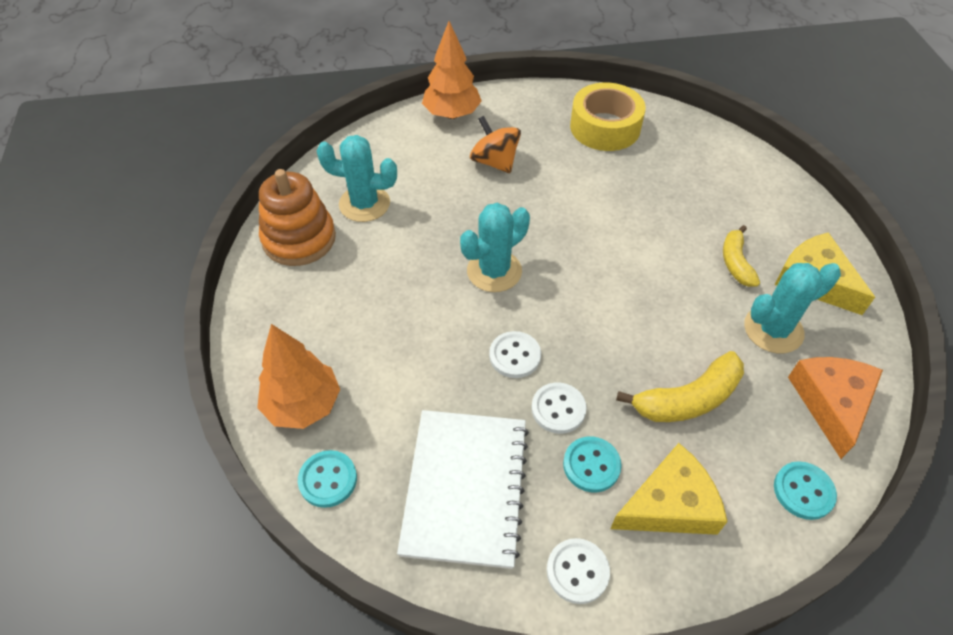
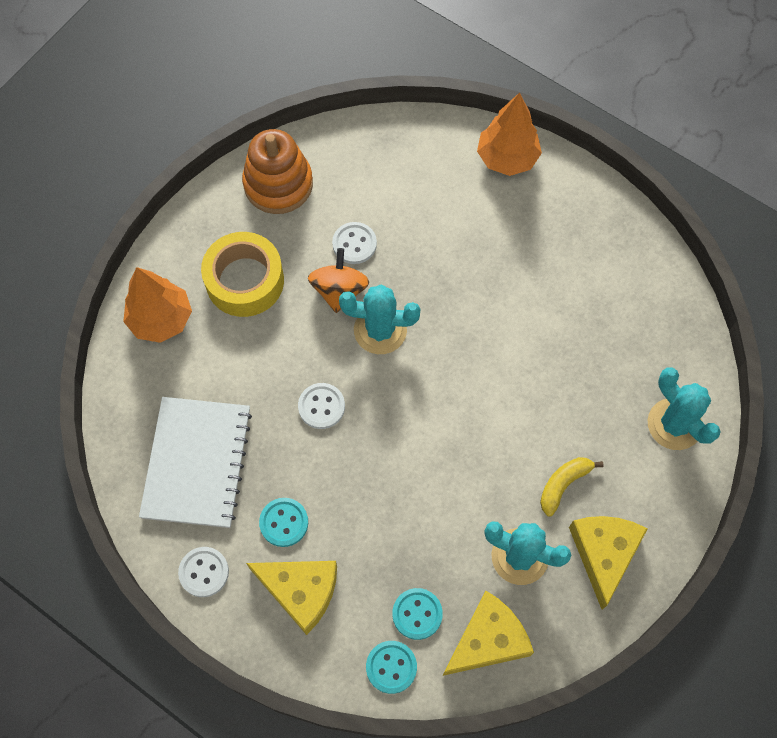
camera: 45 degrees right, 15 degrees up
turquoise button [298,450,357,508] -> turquoise button moved to [392,588,443,640]
turquoise cactus [317,135,397,222] -> turquoise cactus moved to [648,367,721,450]
white notebook [397,410,529,569] -> white notebook turned 45 degrees counterclockwise [139,397,252,528]
orange spinning top [470,116,521,173] -> orange spinning top moved to [308,248,369,313]
white button [531,383,587,434] -> white button moved to [332,222,377,264]
yellow tape [570,83,646,151] -> yellow tape moved to [201,232,284,317]
yellow banana [616,351,744,422] -> none
orange cheese [788,357,883,459] -> yellow cheese [443,590,534,676]

